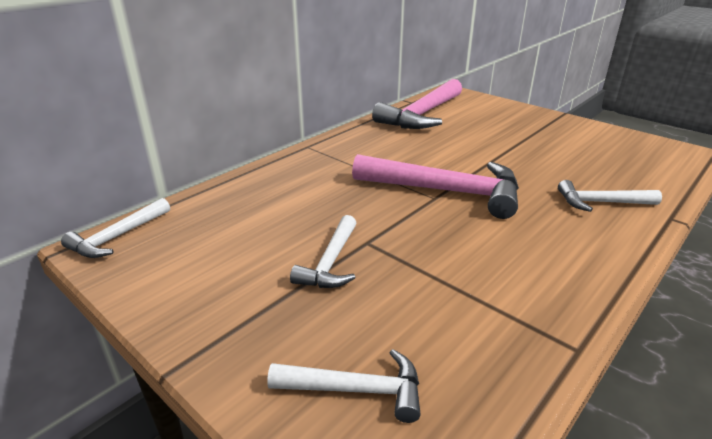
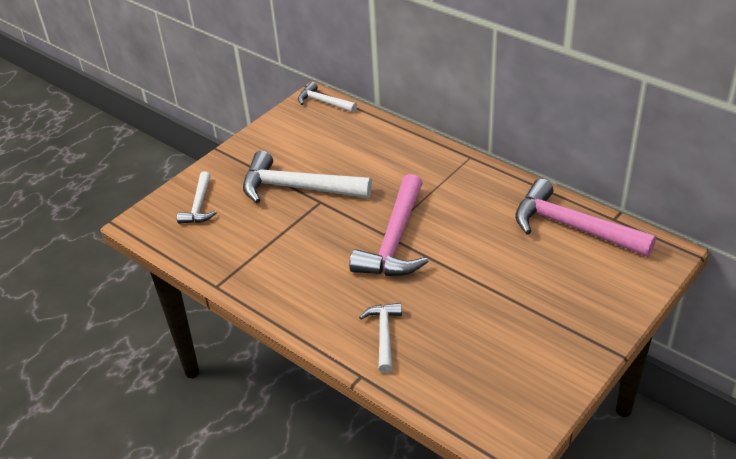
camera: 90 degrees right, 10 degrees up
white hammer [290,215,356,288] -> white hammer [243,151,372,203], size x1.84

